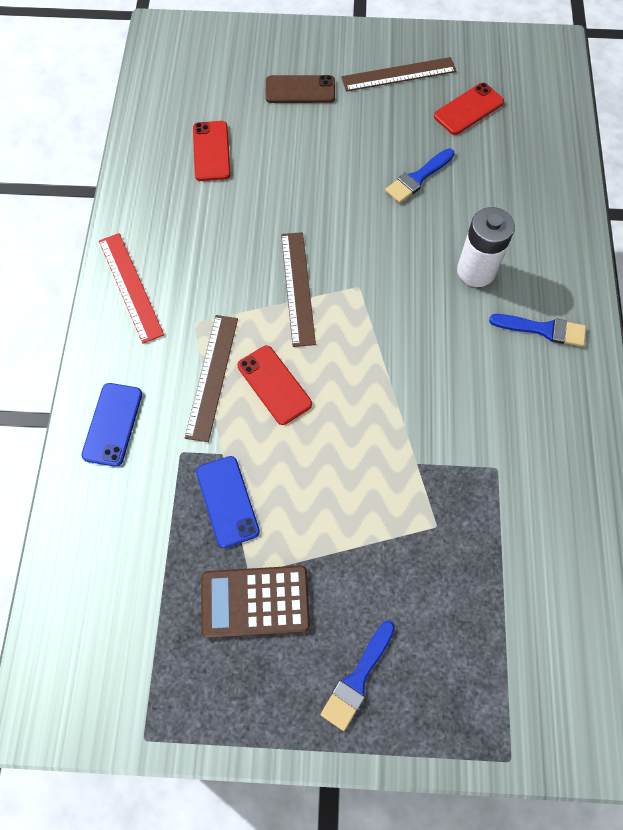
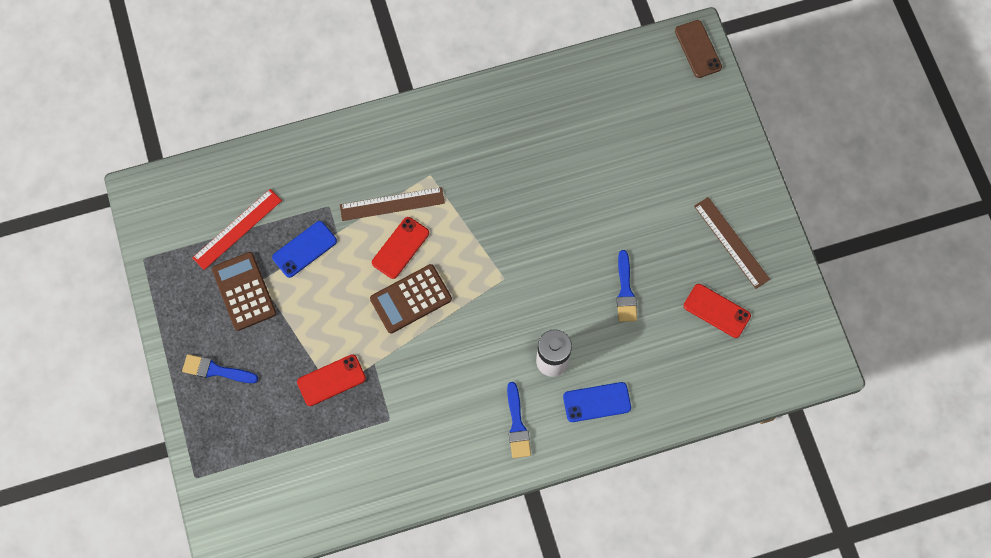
camera: 70 degrees right, 5 degrees up
blue phone [81,383,142,467] -> blue phone moved to [563,382,631,422]
red ruler [99,233,164,343] -> red ruler moved to [192,189,282,270]
red phone [193,121,231,181] -> red phone moved to [297,354,366,406]
brown phone [265,75,335,103] -> brown phone moved to [675,20,722,78]
brown ruler [281,232,316,347] -> none
blue brush [385,148,455,203] -> blue brush turned 120 degrees counterclockwise [617,250,637,322]
none -> brown calculator [370,264,452,334]

